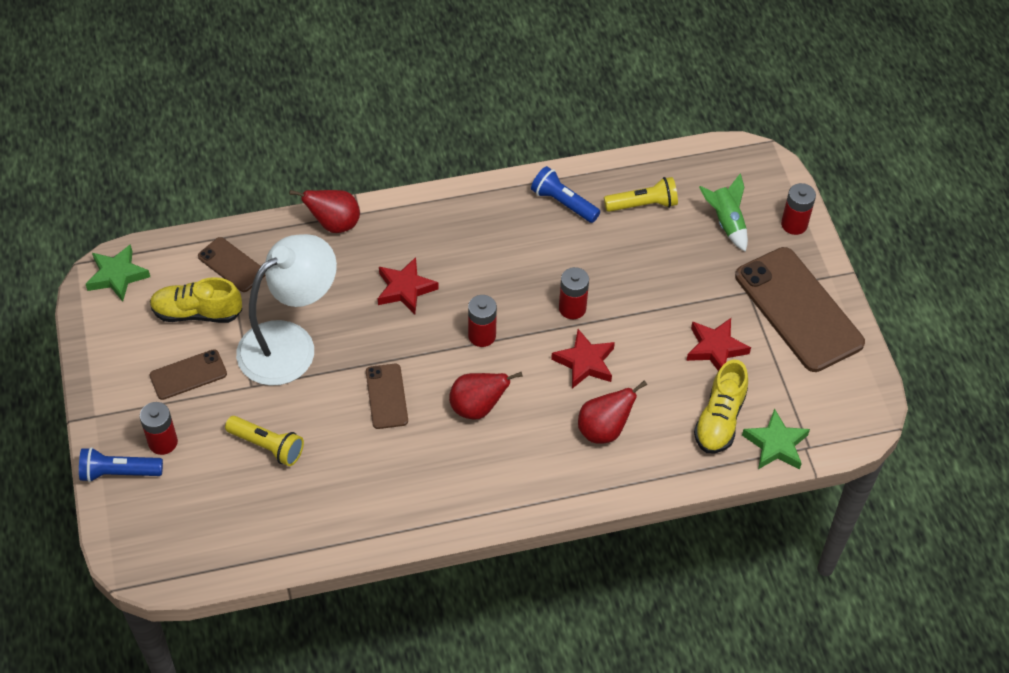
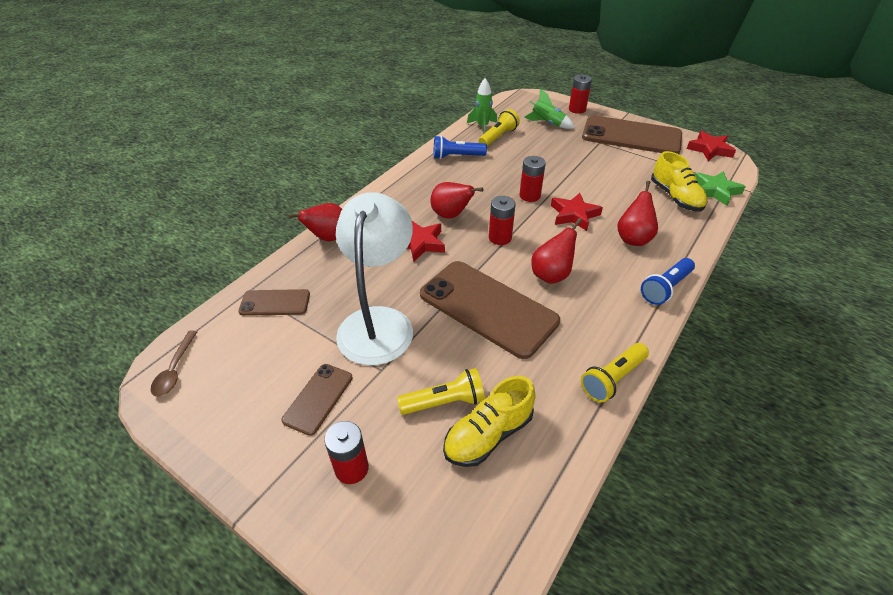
camera: 40 degrees left, 10 degrees down
blue flashlight [79,447,163,482] -> blue flashlight moved to [641,258,695,305]
green star [86,244,150,302] -> brown spoon [151,331,197,397]
yellow shoe [150,277,242,323] -> yellow shoe moved to [443,376,536,467]
brown phone [366,364,408,429] -> brown phone [420,261,560,359], size x2.02
red star [686,318,751,371] -> red star moved to [687,131,736,161]
none -> red pear [430,182,484,219]
none -> green rocket [467,78,497,134]
none -> yellow flashlight [581,343,649,403]

